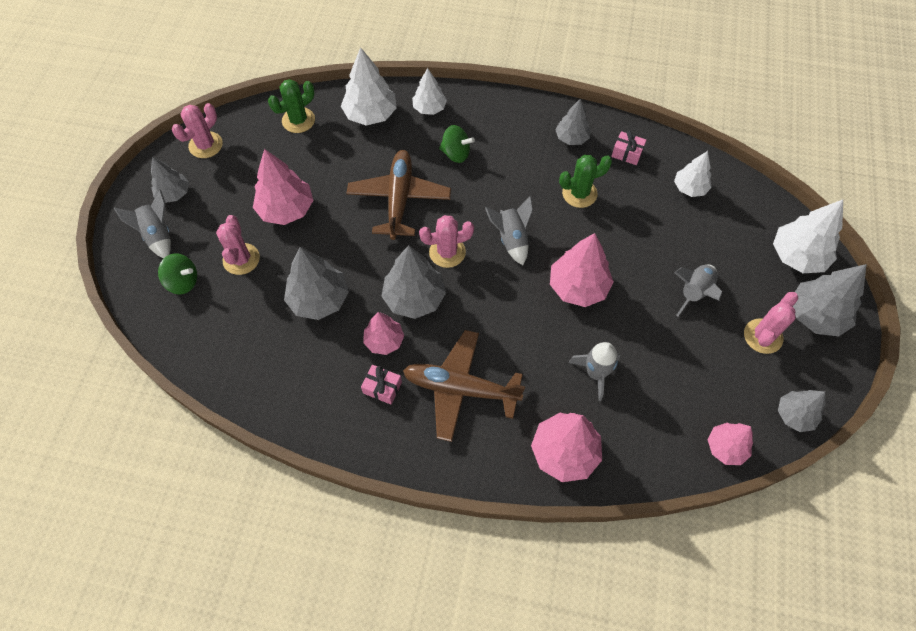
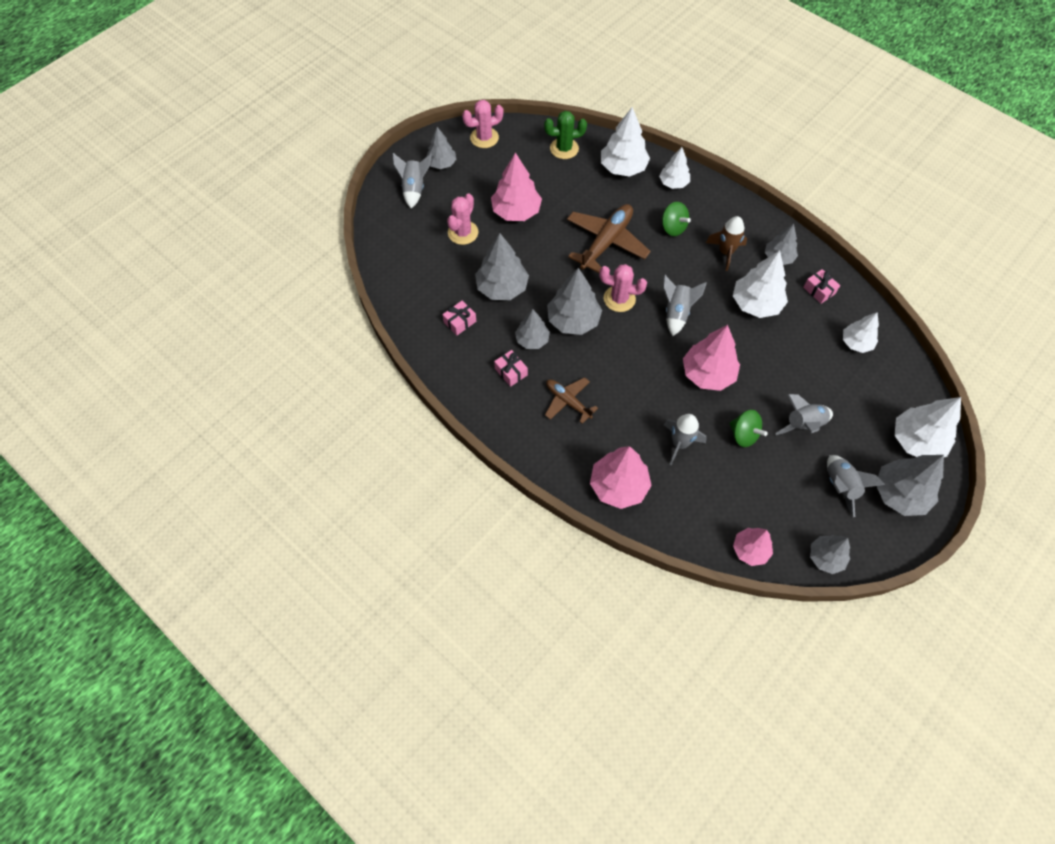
camera: 30 degrees right, 0 degrees up
green spinning top [158,253,197,294] -> green spinning top moved to [730,410,768,447]
pink tree [363,312,404,355] -> grey tree [515,309,550,349]
brown plane [403,330,525,442] -> brown plane [545,377,598,424], size x0.59
green cactus [559,155,612,208] -> white tree [733,250,788,318]
pink cactus [744,292,798,354] -> grey rocket [827,455,885,517]
none -> pink gift [442,300,476,335]
none -> brown rocket [706,216,747,271]

